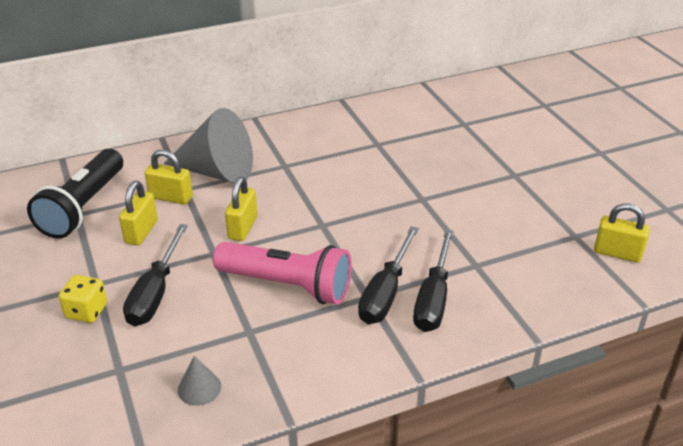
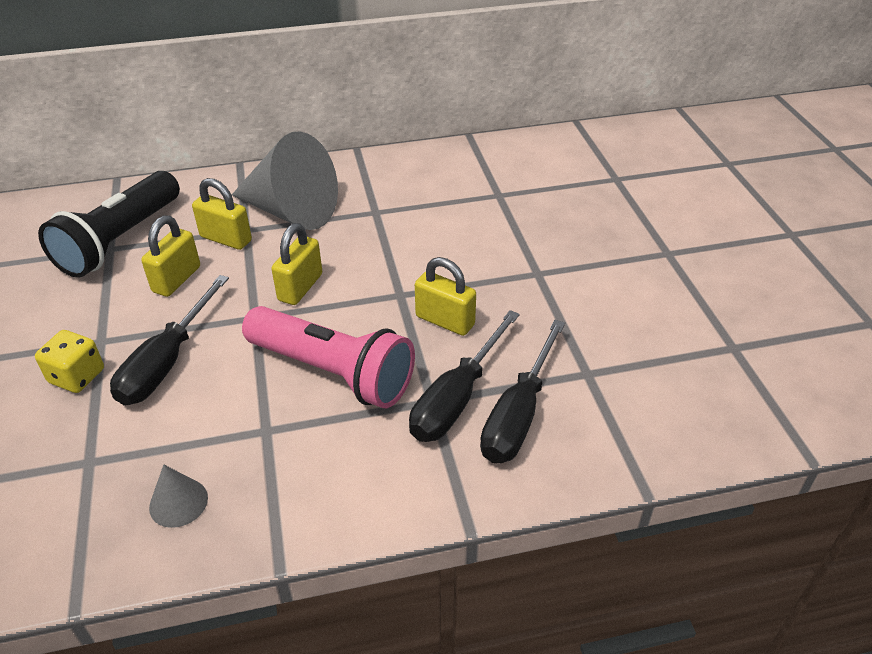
camera: 10 degrees right, 5 degrees up
yellow padlock [594,203,650,263] -> yellow padlock moved to [415,257,476,336]

